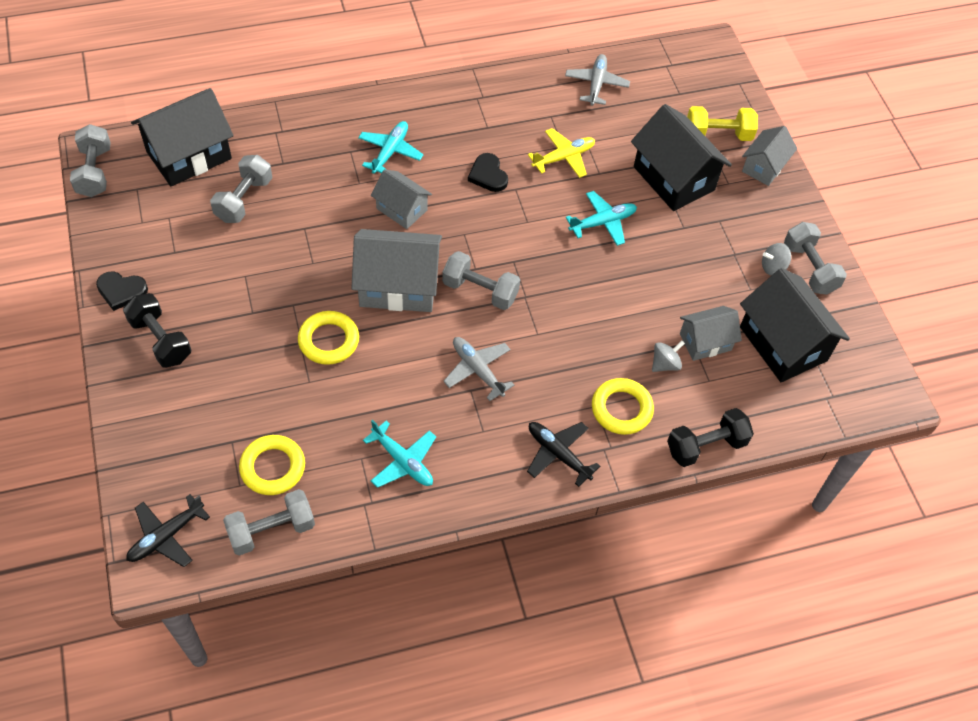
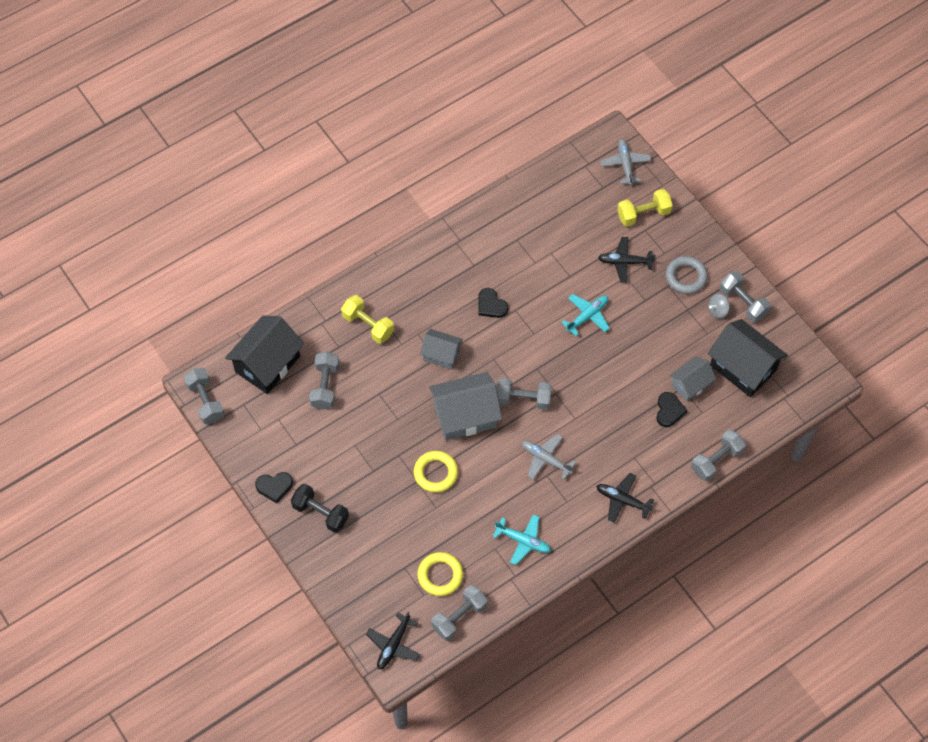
camera: 15 degrees left, 5 degrees up
turquoise plane [358,121,424,174] -> none
yellow plane [528,128,595,178] -> none
grey plane [565,54,630,106] -> grey plane moved to [600,139,651,185]
yellow ring [592,378,654,435] -> none
black house [631,104,732,211] -> black plane [598,237,656,283]
grey spinning top [652,341,685,372] -> black heart [656,392,687,427]
black dumbbell [667,408,754,467] -> grey dumbbell [691,430,746,481]
grey house [742,126,797,186] -> none
none -> yellow dumbbell [341,295,394,344]
none -> grey ring [666,256,708,294]

